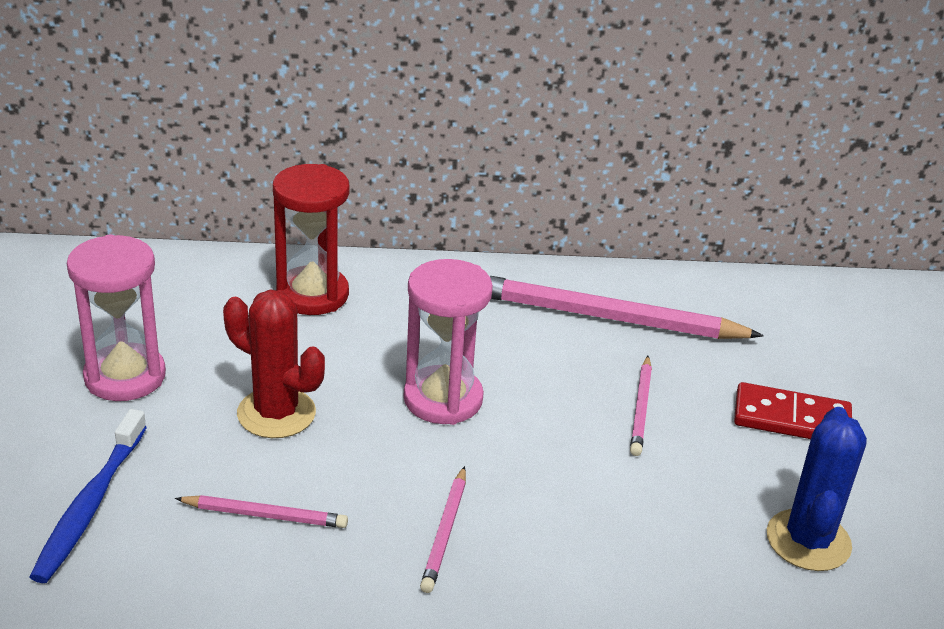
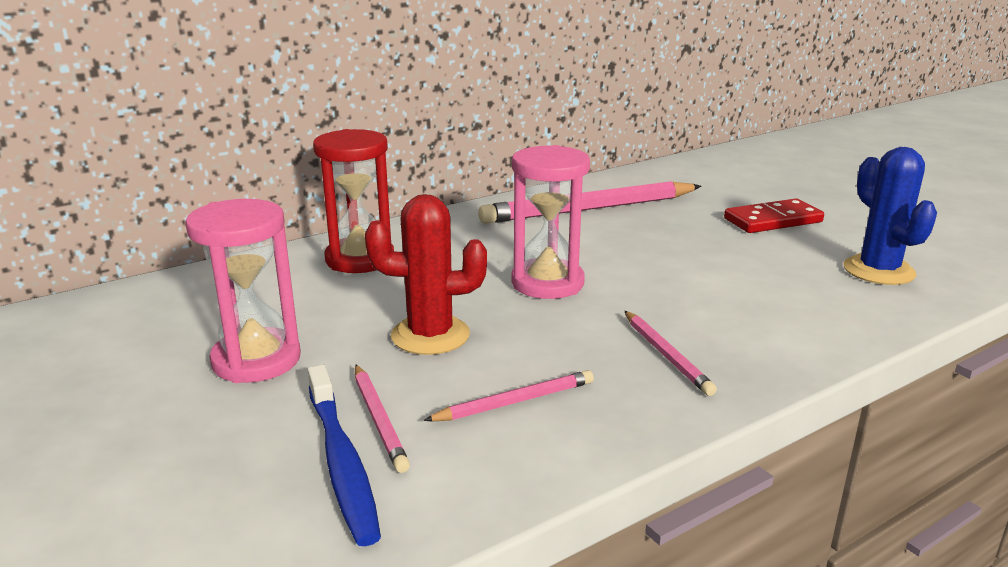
camera: 30 degrees left, 10 degrees down
pink pencil [630,356,652,456] -> pink pencil moved to [355,365,410,473]

